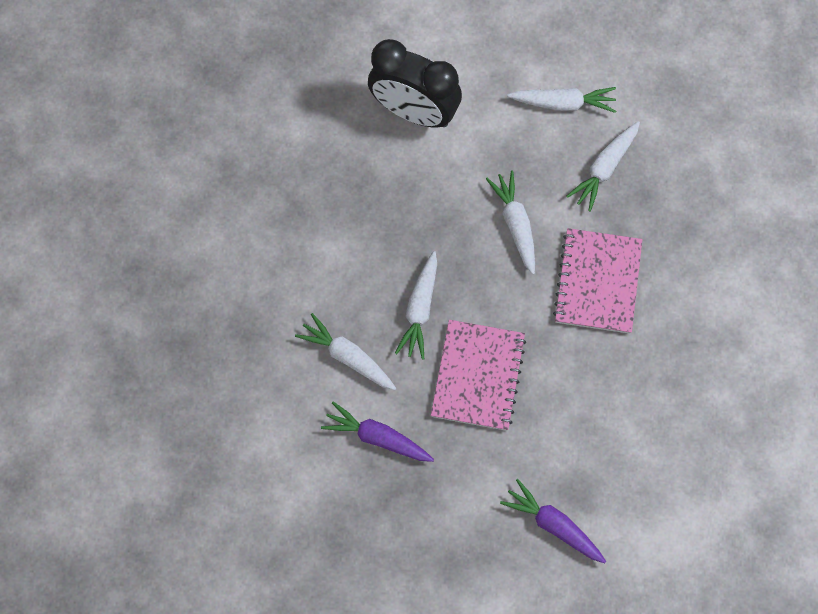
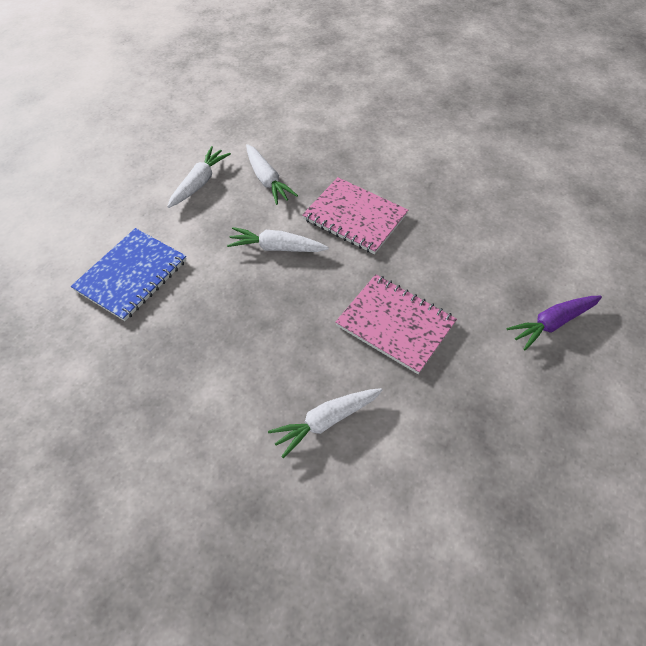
camera: 65 degrees left, 15 degrees down
purple carrot [321,401,434,462] -> none
black clock [368,39,462,128] -> blue notebook [71,228,186,321]
white carrot [395,251,437,360] -> none

